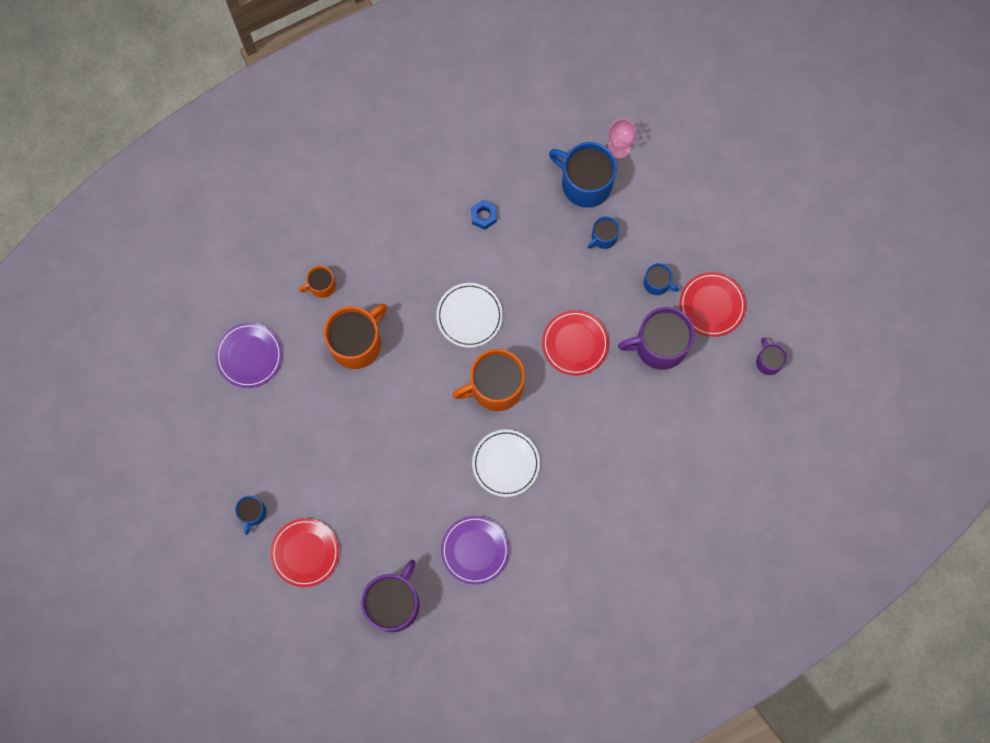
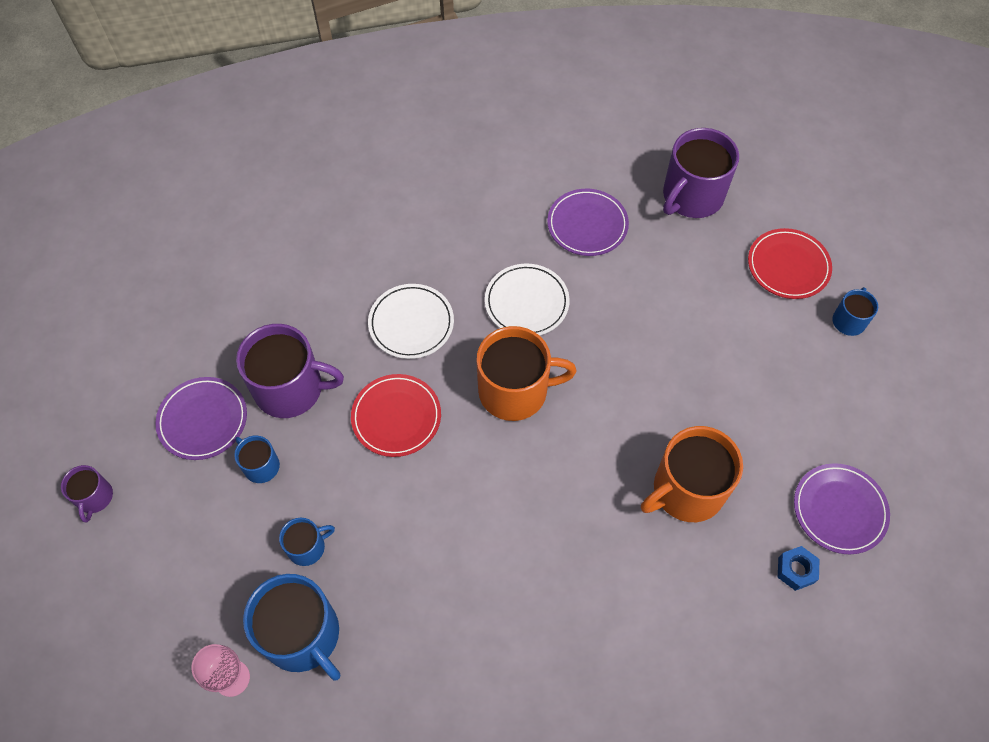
camera: 165 degrees left, 15 degrees down
orange mug [299,266,336,298] -> none
white plate [436,283,503,348] -> white plate moved to [368,284,454,359]
blue nut [471,200,497,230] -> blue nut moved to [778,546,819,591]
red plate [679,272,746,337] -> purple plate [155,377,247,460]
purple mug [756,338,787,375] -> purple mug moved to [61,465,113,522]

